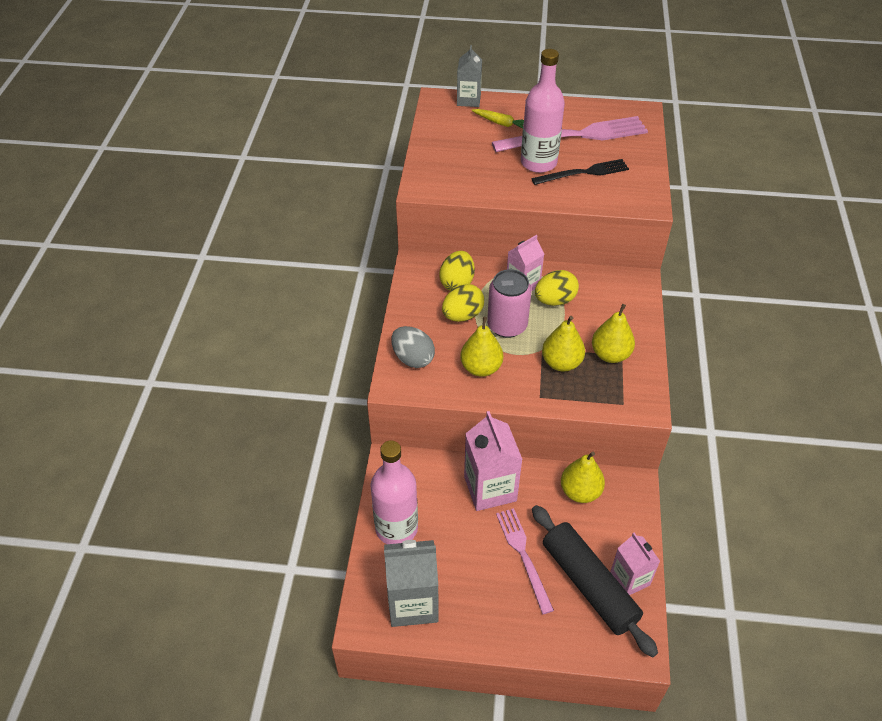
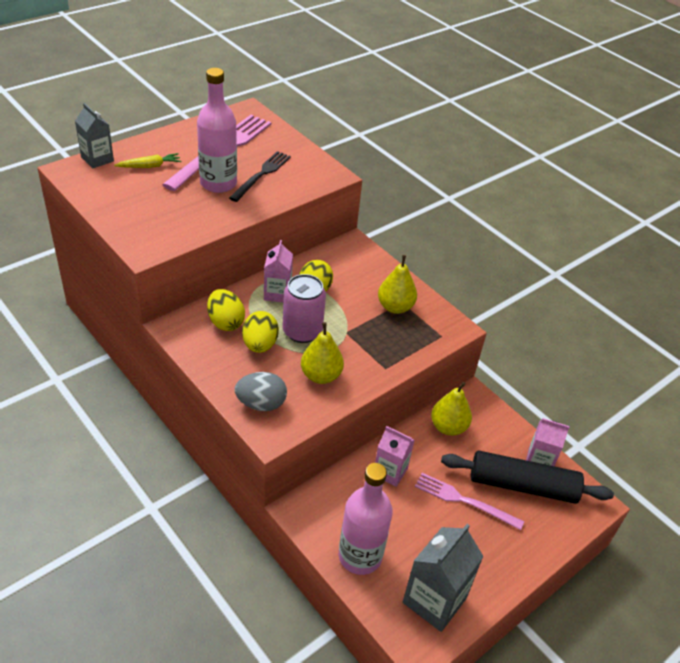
camera: 50 degrees left, 5 degrees down
pink carton [464,411,523,511] -> pink carton [375,426,414,487], size x0.64
yellow pear [542,316,585,372] -> none

